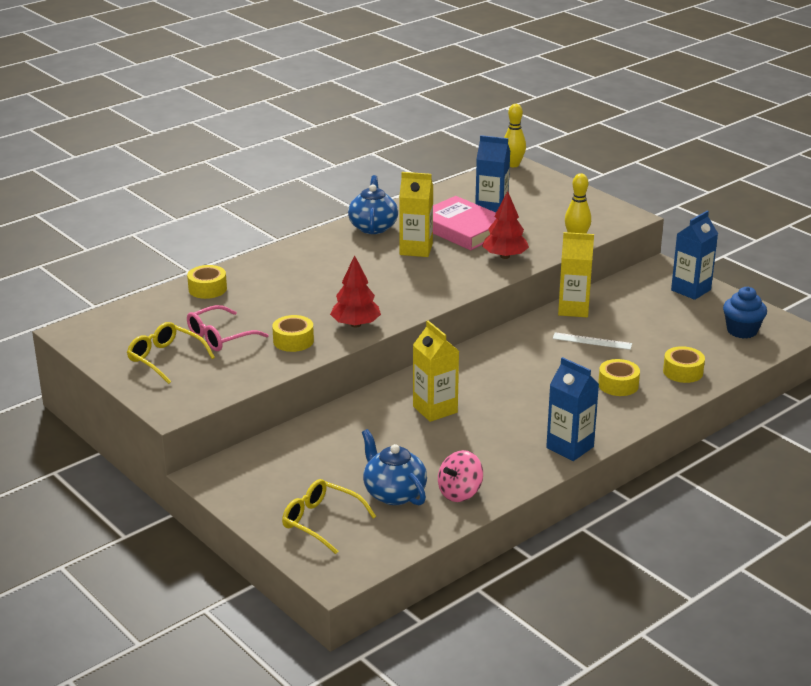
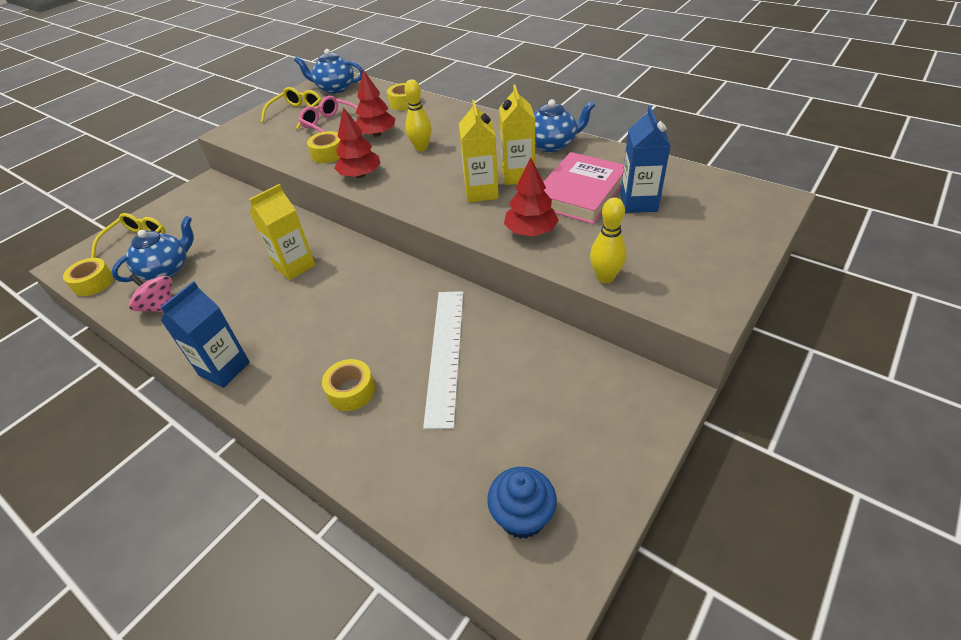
camera: 80 degrees right, 15 degrees up
yellow bowling pin [504,104,526,167] -> yellow bowling pin moved to [404,79,432,151]
white ruler [552,332,632,350] -> white ruler [423,291,464,429], size x1.89
yellow carton [558,232,594,317] -> yellow carton moved to [459,100,499,203]
yellow tape [663,346,705,383] -> yellow tape moved to [63,258,114,296]
blue carton [671,211,718,300] -> none
none -> blue teapot [294,49,363,94]
none -> red tree [356,70,395,137]

